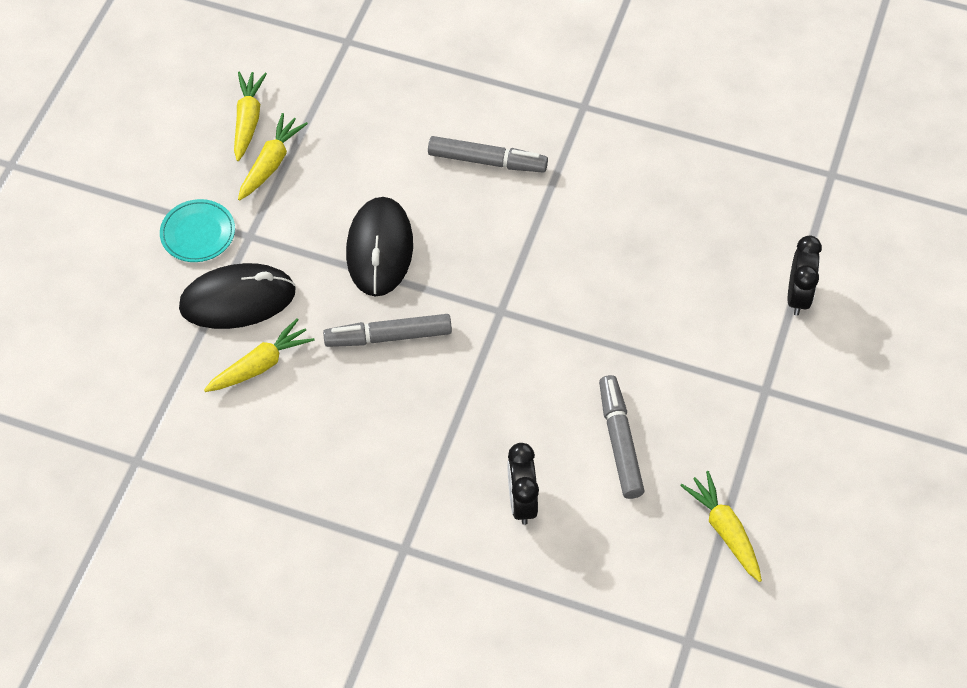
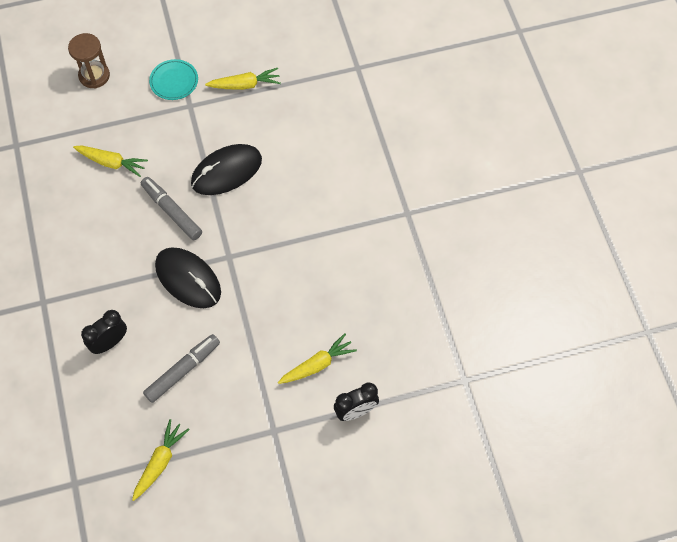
camera: 55 degrees right, 5 degrees up
black mouse [179,263,296,329] -> black mouse moved to [155,247,221,308]
yellow carrot [234,72,267,161] -> yellow carrot moved to [278,333,357,384]
grey marker [428,136,548,173] -> none
none -> brown hourglass [68,33,110,89]

